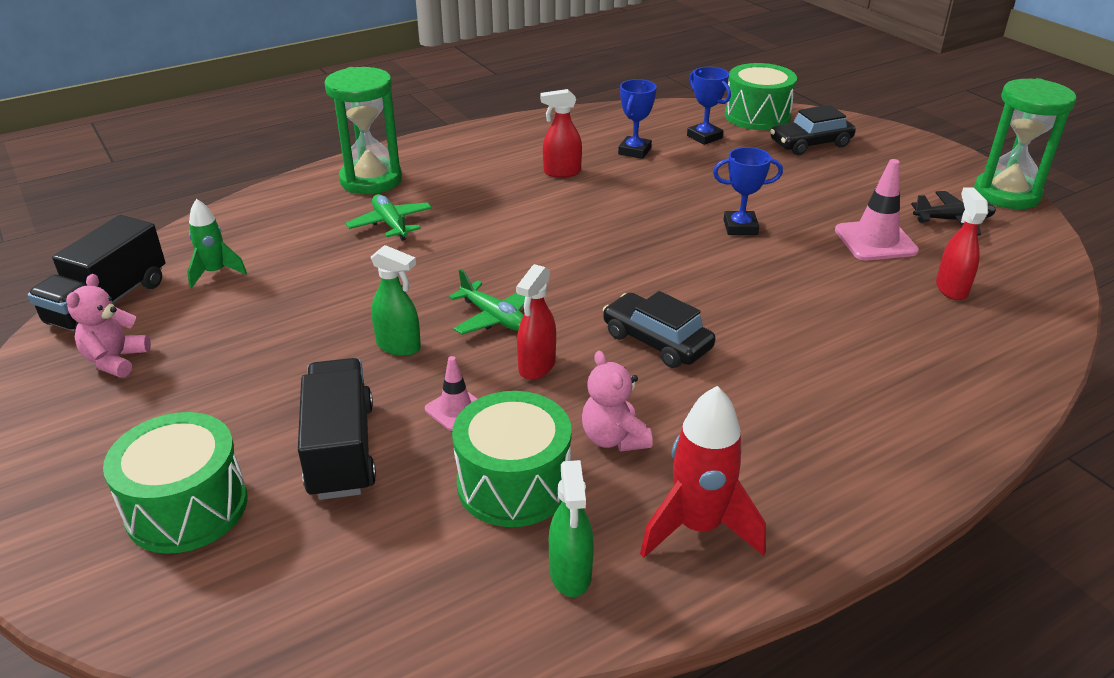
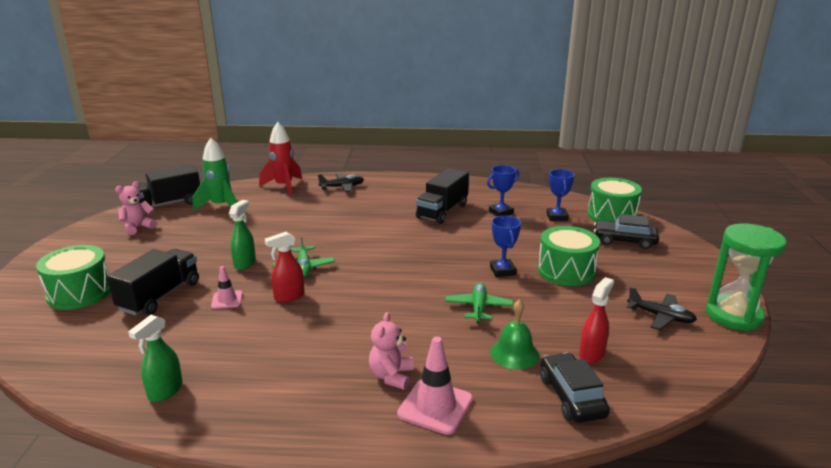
camera: 35 degrees right, 10 degrees down
green rocket [187,199,247,288] -> green rocket [193,138,237,211], size x1.58
green hourglass [325,67,402,194] -> black plane [318,173,364,192]
green plane [346,194,432,241] -> green plane moved to [445,282,513,324]
green spray bottle [371,245,421,356] -> green spray bottle turned 135 degrees counterclockwise [229,200,256,270]
green drum [452,391,572,527] -> green drum moved to [538,226,600,286]
red spray bottle [540,89,582,178] -> black truck [416,168,469,224]
pink teddy bear [582,351,653,452] -> pink teddy bear moved to [369,312,414,390]
black car [603,291,715,368] -> black car moved to [540,353,610,423]
red rocket [640,386,766,558] -> red rocket moved to [259,122,302,196]
blue trophy [713,147,783,235] -> blue trophy turned 45 degrees clockwise [490,216,521,277]
pink traffic cone [835,159,919,261] -> pink traffic cone moved to [397,337,473,435]
none -> green bell [490,300,539,369]

